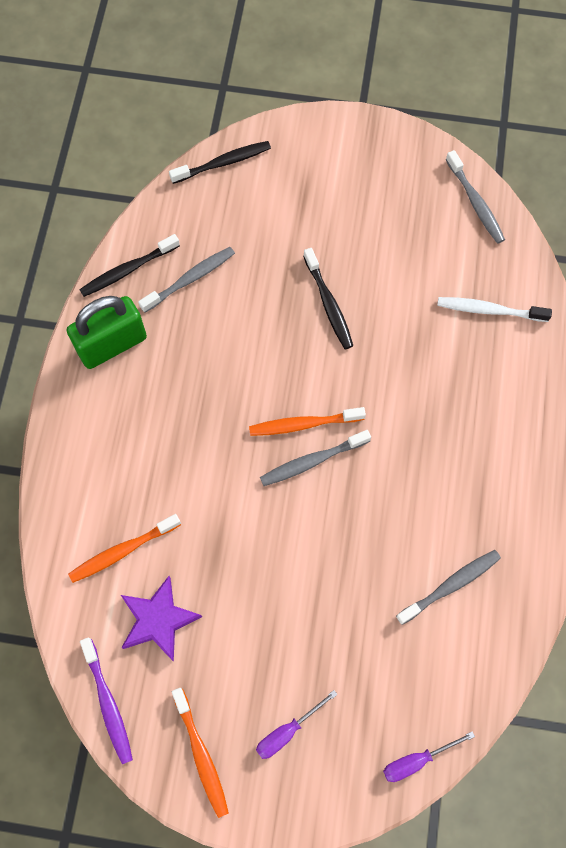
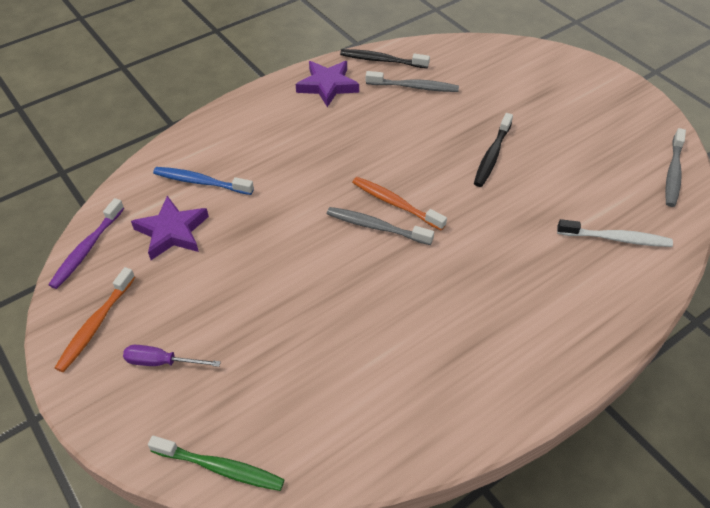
camera: 45 degrees right, 20 degrees down
green padlock [67,296,147,369] -> purple star [296,61,359,107]
orange toothbrush [68,514,181,583] -> blue toothbrush [153,167,254,195]
black toothbrush [169,141,271,184] -> none
purple screwdriver [383,731,475,782] -> green toothbrush [148,436,285,491]
grey toothbrush [396,550,501,625] -> none
white toothbrush [437,297,552,322] -> white toothbrush turned 135 degrees clockwise [557,219,673,247]

